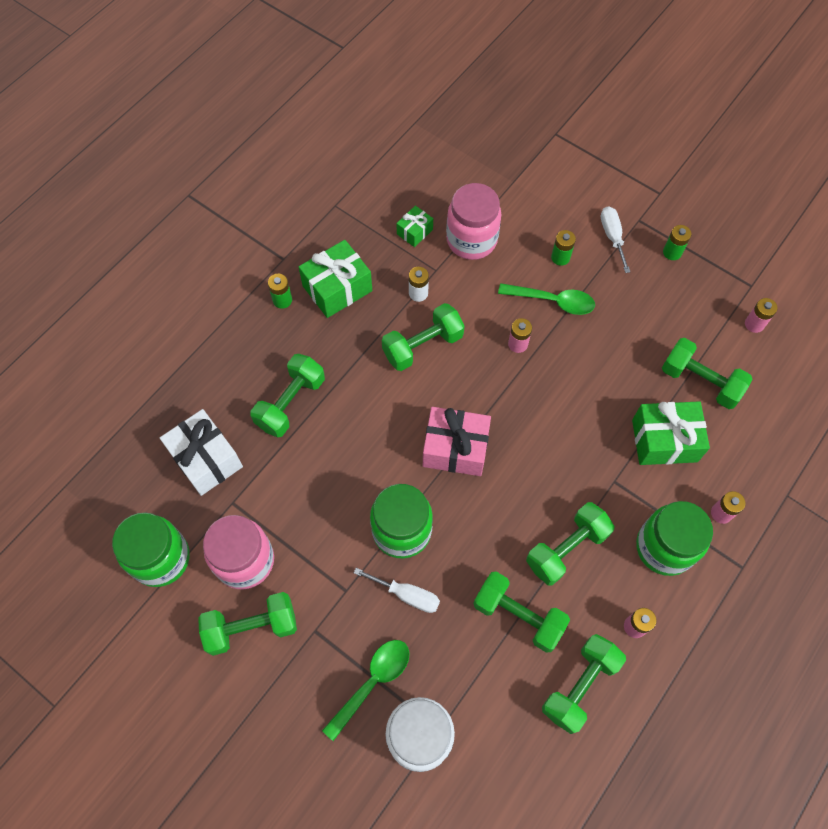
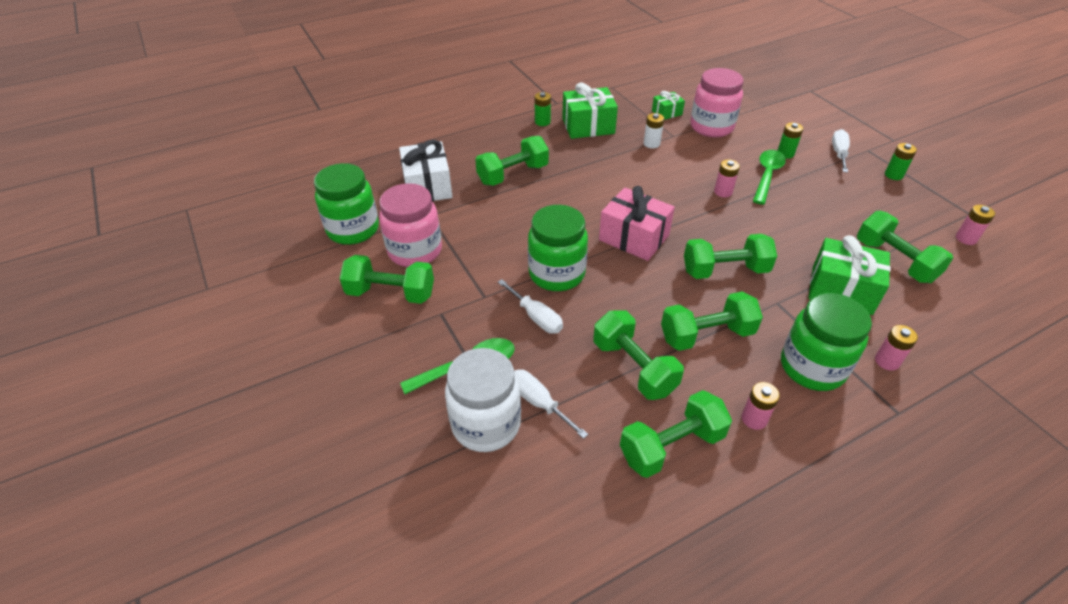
camera: 25 degrees right, 20 degrees down
green dumbbell [382,303,465,371] -> green dumbbell moved to [684,234,777,279]
green spoon [498,283,595,315] -> green spoon turned 105 degrees counterclockwise [753,150,786,205]
none -> white screwdriver [514,370,588,439]

